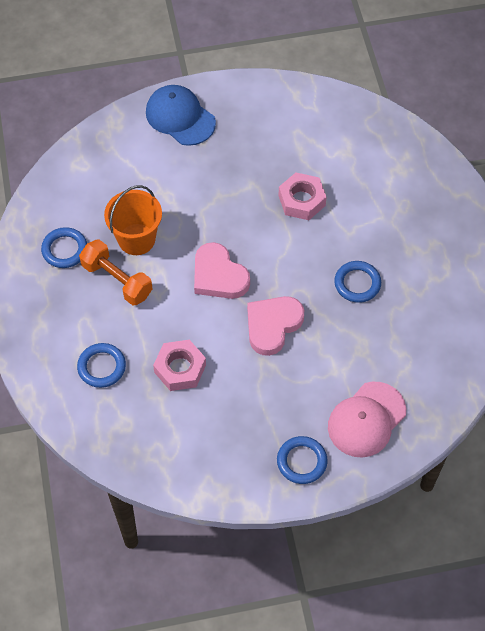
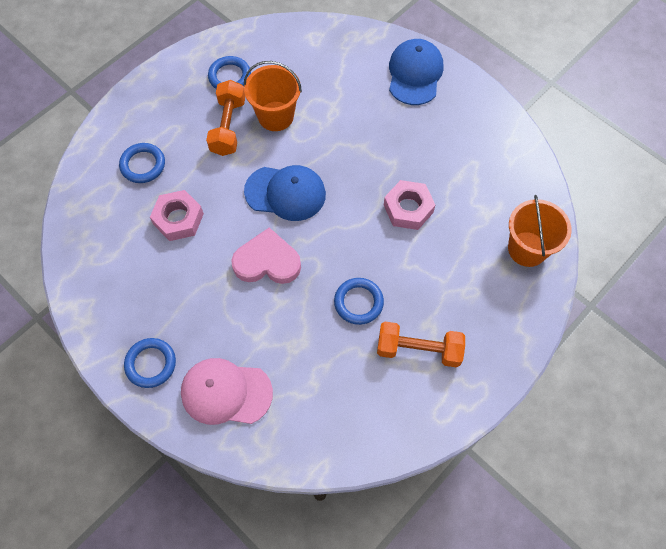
camera: 55 degrees right, 5 degrees up
pink heart [194,242,250,299] -> blue cap [244,165,326,221]
none -> orange dumbbell [377,322,465,368]
none -> orange bucket [508,195,572,267]

